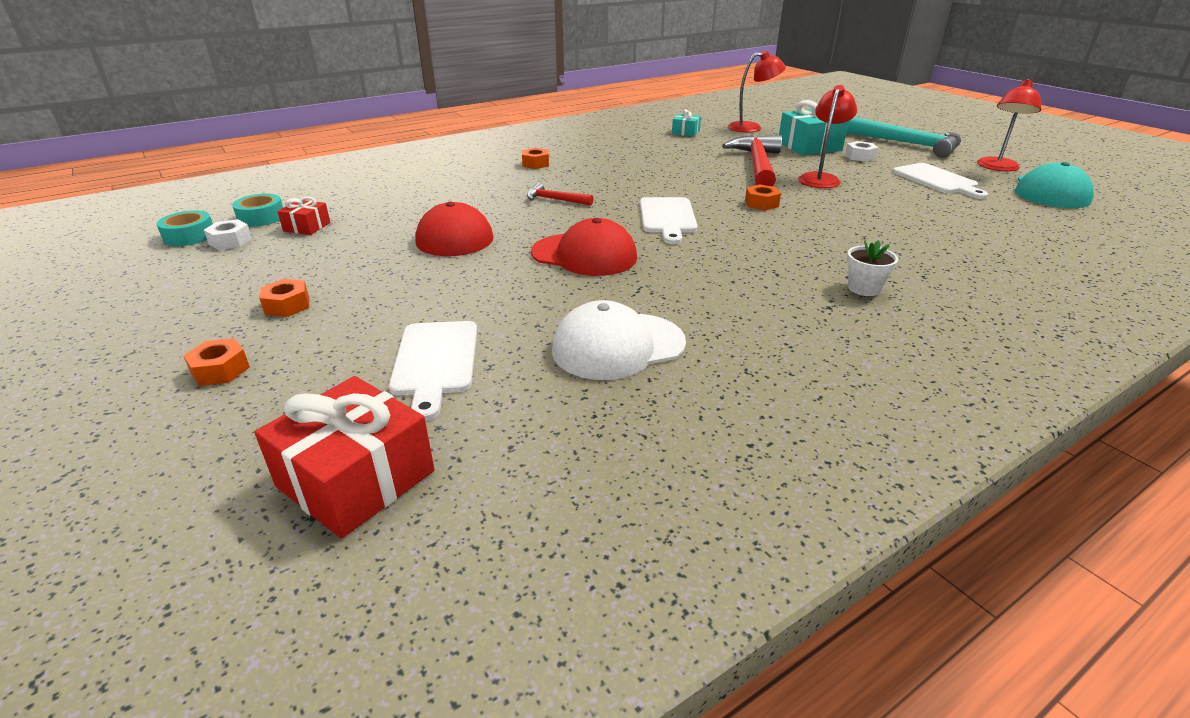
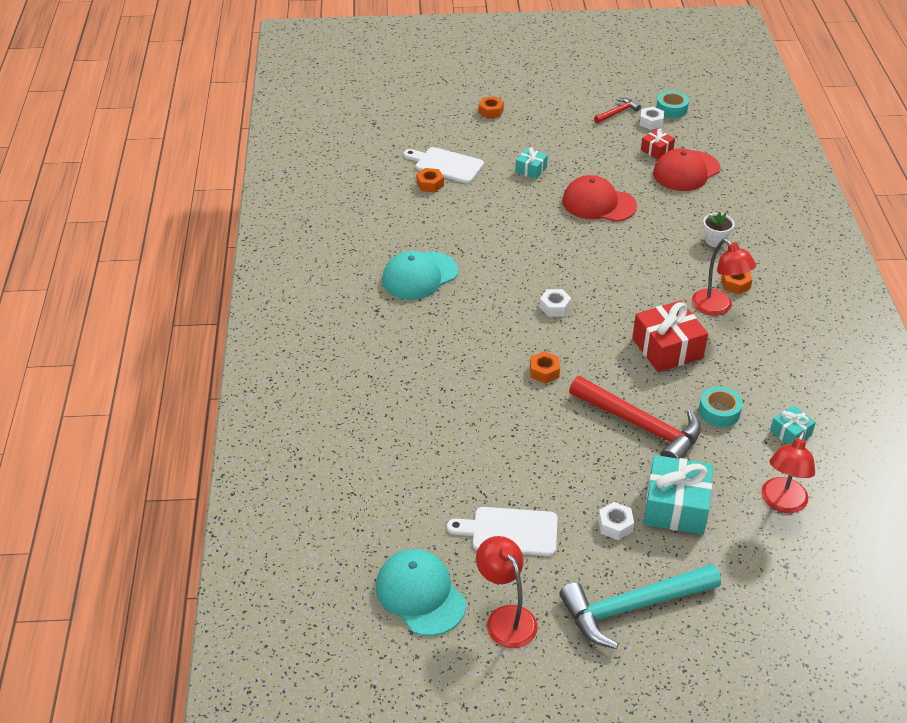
camera: 120 degrees right, 10 degrees up
turquoise tape [232,194,283,227] -> turquoise tape moved to [699,387,743,427]
red gift [254,376,435,539] -> red gift moved to [632,300,708,372]
orange nut [259,279,309,317] -> orange nut moved to [416,168,444,193]
red hammer [527,183,593,206] -> red hammer moved to [594,98,641,124]
red cap [531,218,637,276] -> red cap moved to [653,148,720,191]
white cap [552,300,686,380] -> none
white cutting board [640,197,698,244] -> white nut [539,289,571,317]
red lamp [798,85,857,188] -> red lamp moved to [692,239,756,316]
white flower pot [847,240,898,296] -> white flower pot moved to [703,212,735,247]
none -> turquoise cap [382,251,458,300]
none -> turquoise gift [515,147,548,179]

